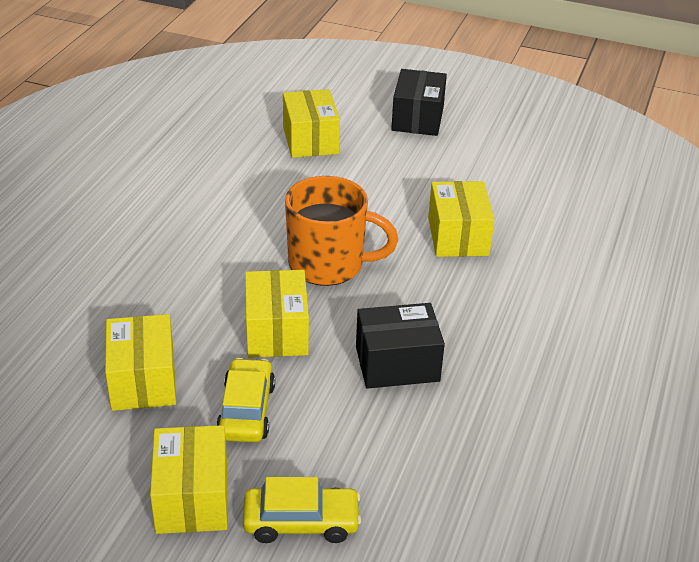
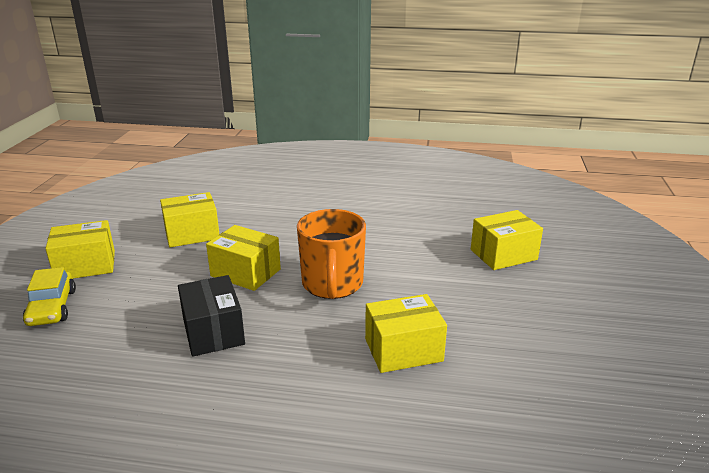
camera: 80 degrees right, 10 degrees down
yellow car [216,358,275,442] -> none
yellow box [245,270,309,358] -> yellow box turned 45 degrees clockwise [206,225,281,291]
black box [391,69,447,136] -> none

